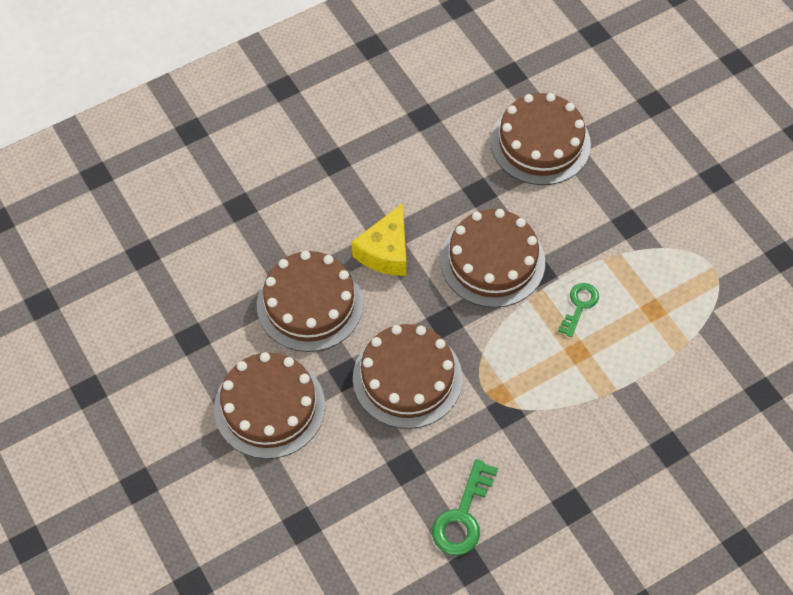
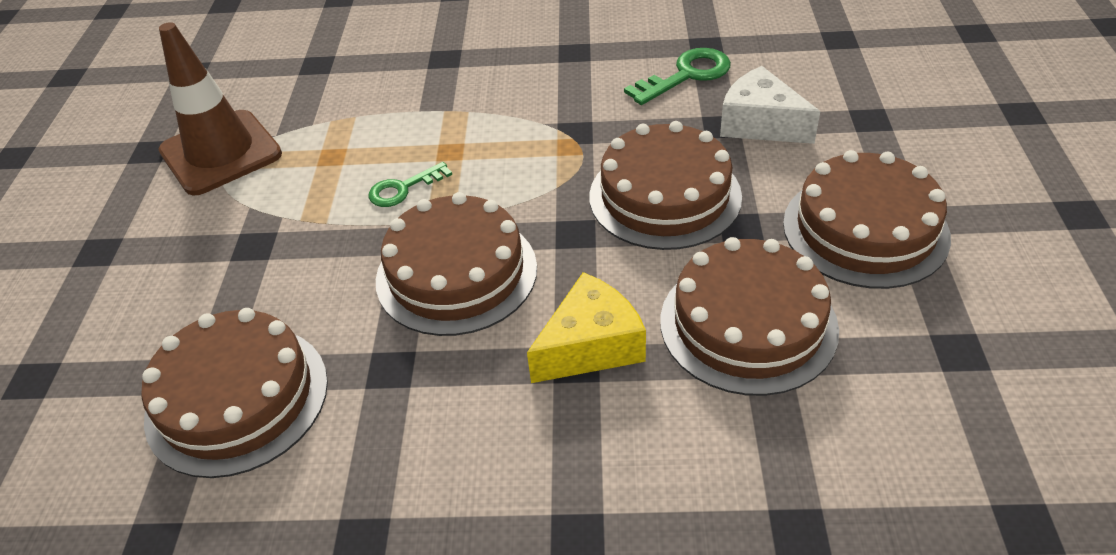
camera: 145 degrees left, 15 degrees down
none -> brown traffic cone [159,22,282,195]
none -> white cheese [720,66,820,144]

